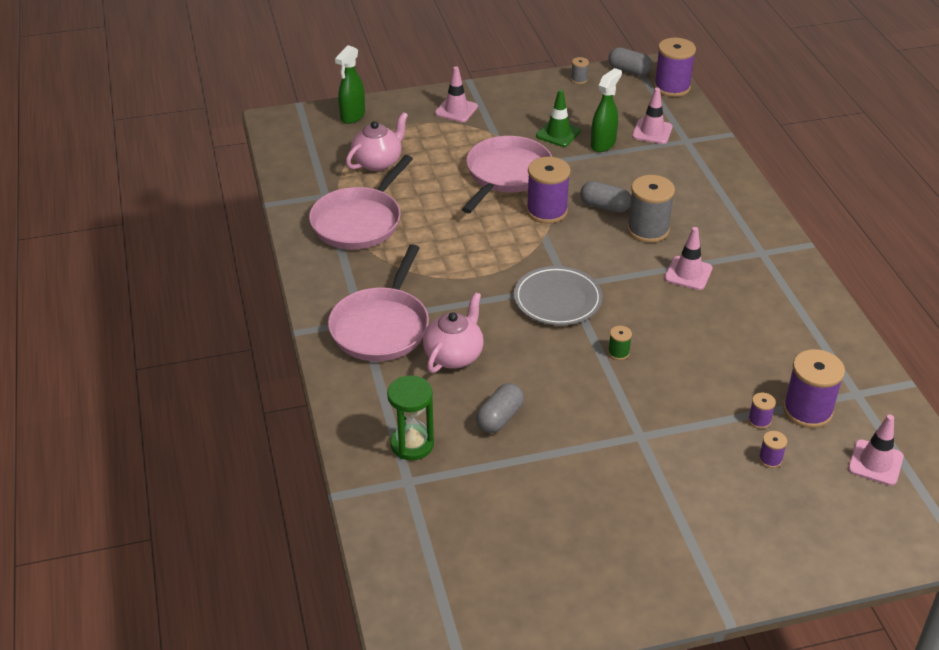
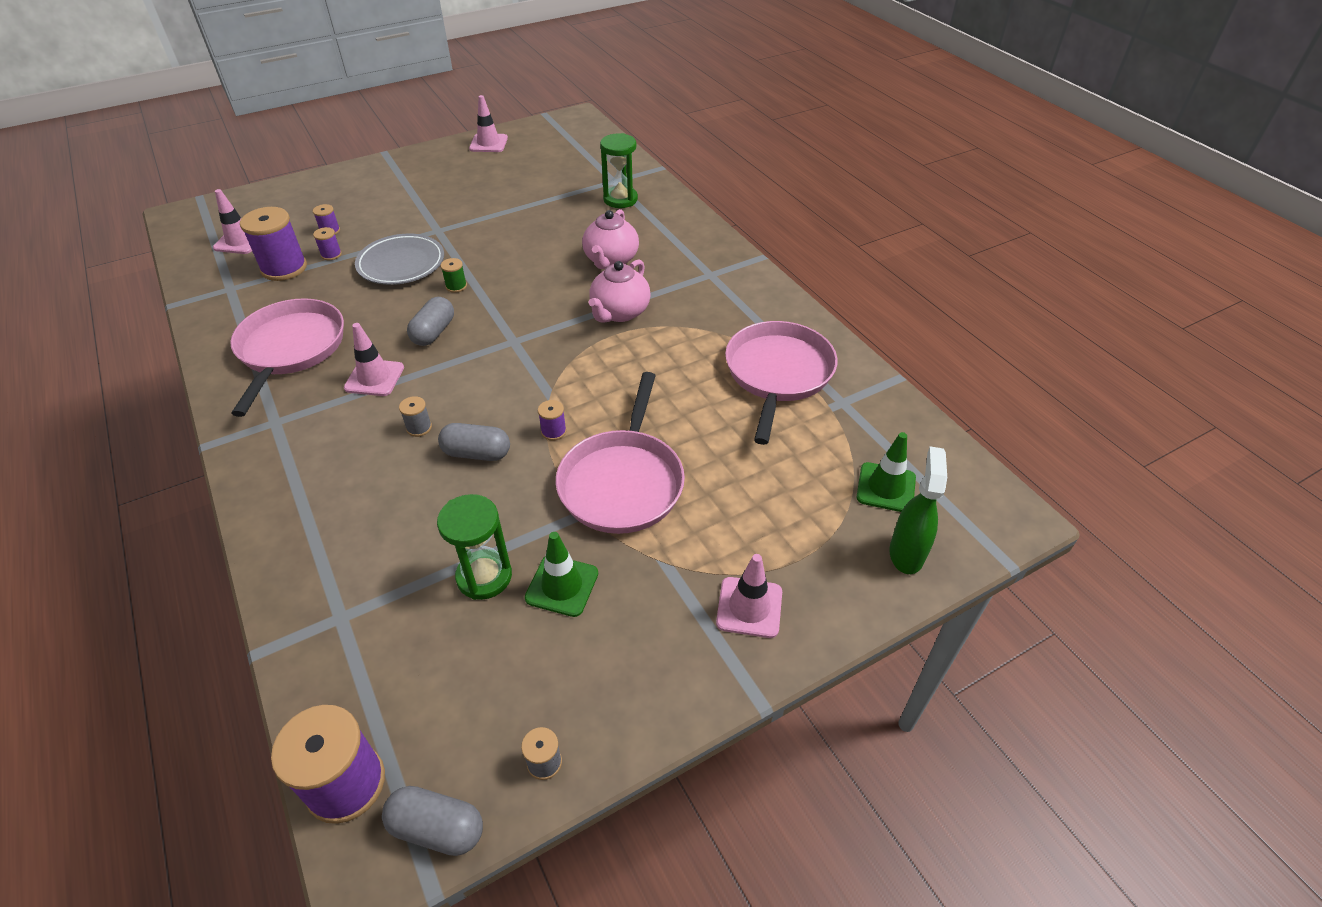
camera: 165 degrees right, 5 degrees up
pink pan [328,244,429,361] -> pink pan moved to [230,298,344,417]
pink teapot [346,112,408,171] -> pink teapot moved to [589,259,651,323]
grey capsule [476,383,524,433] -> grey capsule moved to [407,297,454,346]
grey plate [514,266,603,325] -> grey plate moved to [355,234,444,285]
purple spool [526,157,571,224] -> purple spool [538,400,566,440], size x0.46
green spray bottle [591,68,622,152] -> green hourglass [437,494,512,600]
grey spool [627,175,675,243] -> grey spool [399,396,432,437], size x0.46
pink traffic cone [632,88,673,144] -> pink traffic cone moved to [469,95,508,152]
none -> green traffic cone [857,432,916,512]

